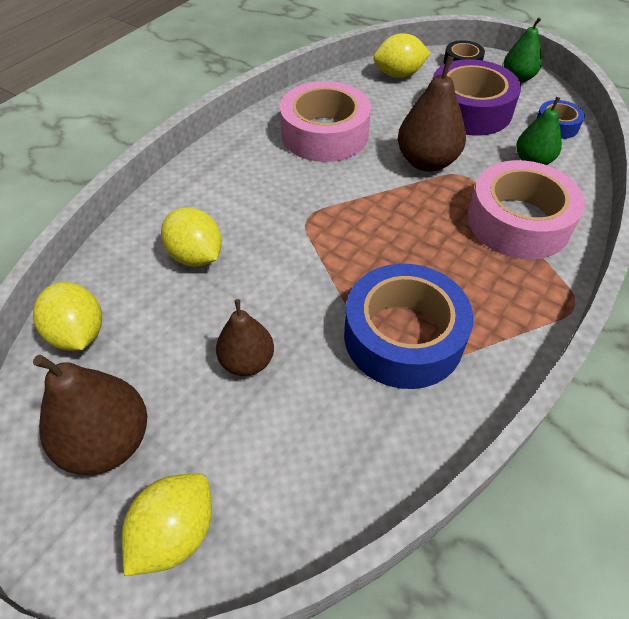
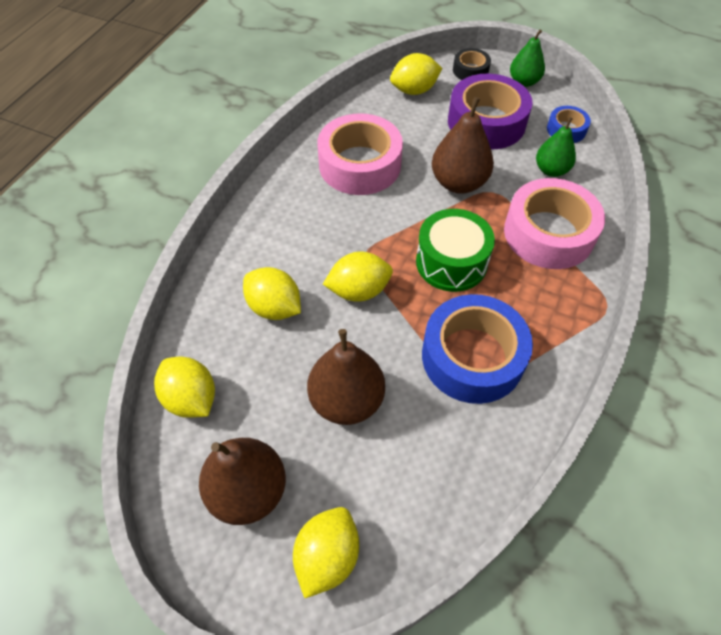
camera: 10 degrees left, 5 degrees up
brown pear [216,299,274,376] -> brown pear [307,329,385,425], size x1.55
none -> yellow lemon [323,252,393,302]
none -> green drum [416,209,495,292]

